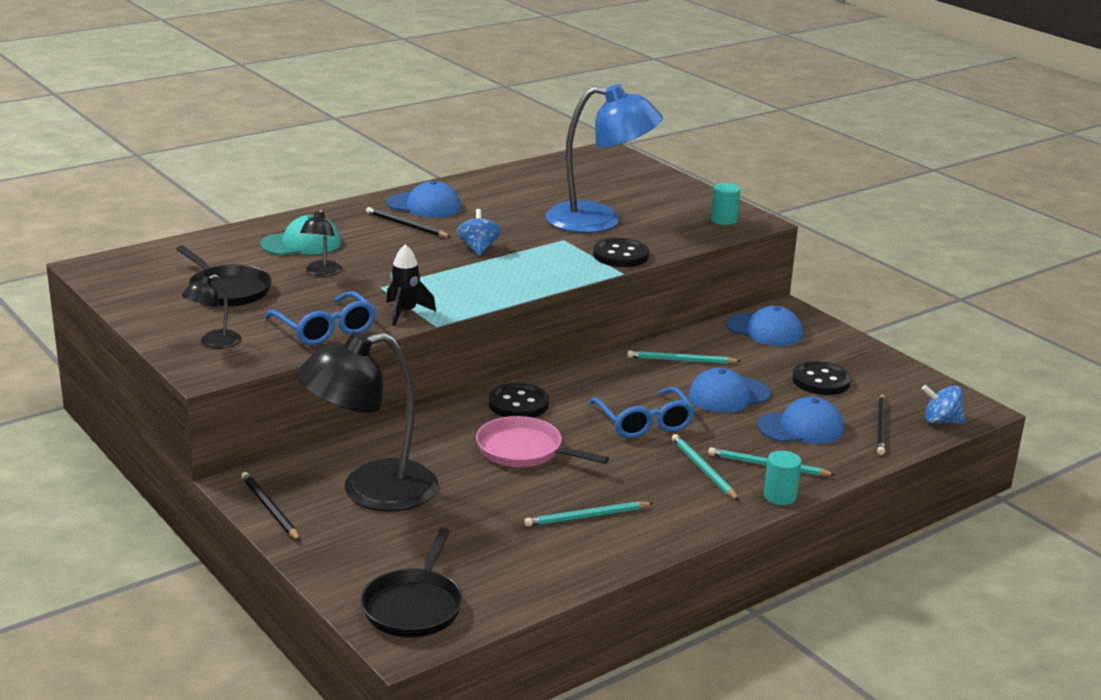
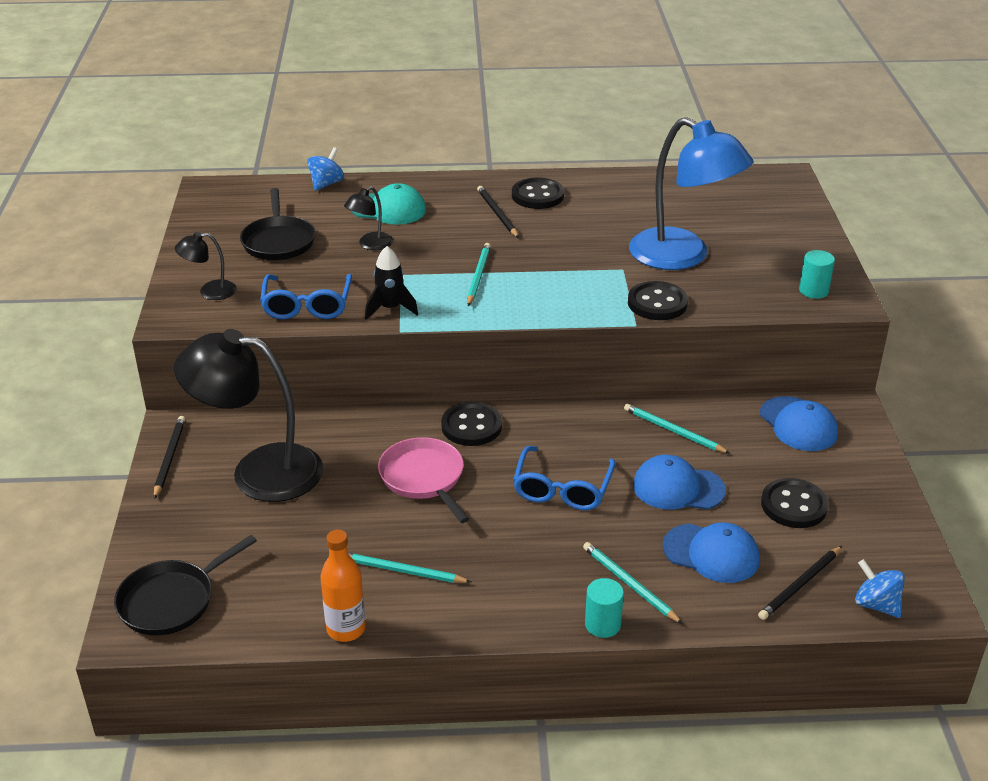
camera: 35 degrees right, 10 degrees up
blue cap [387,181,461,218] -> black button [512,178,564,209]
blue spinning top [457,209,501,256] -> blue spinning top moved to [307,147,344,191]
turquoise pencil [672,434,739,500] -> turquoise pencil moved to [467,243,491,306]
none -> orange bottle [320,530,366,642]

